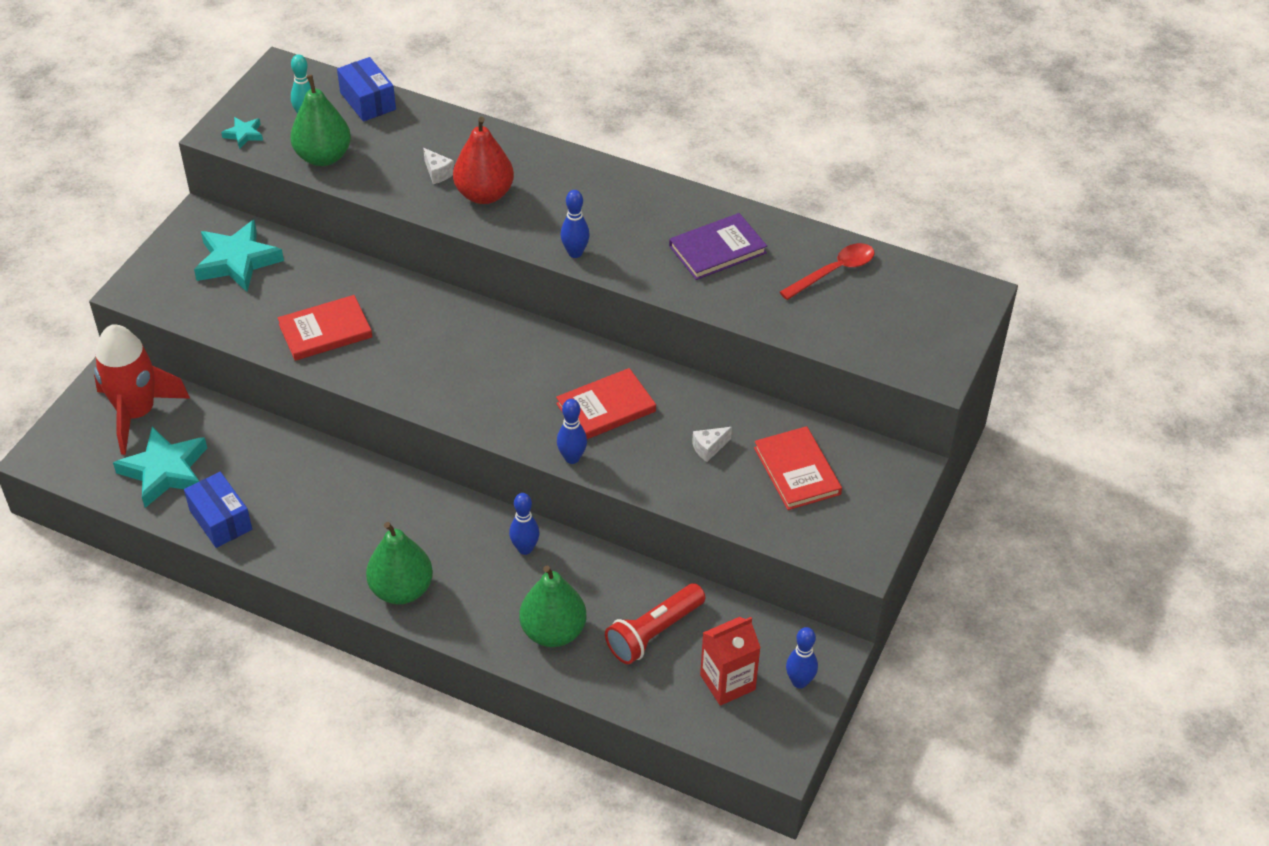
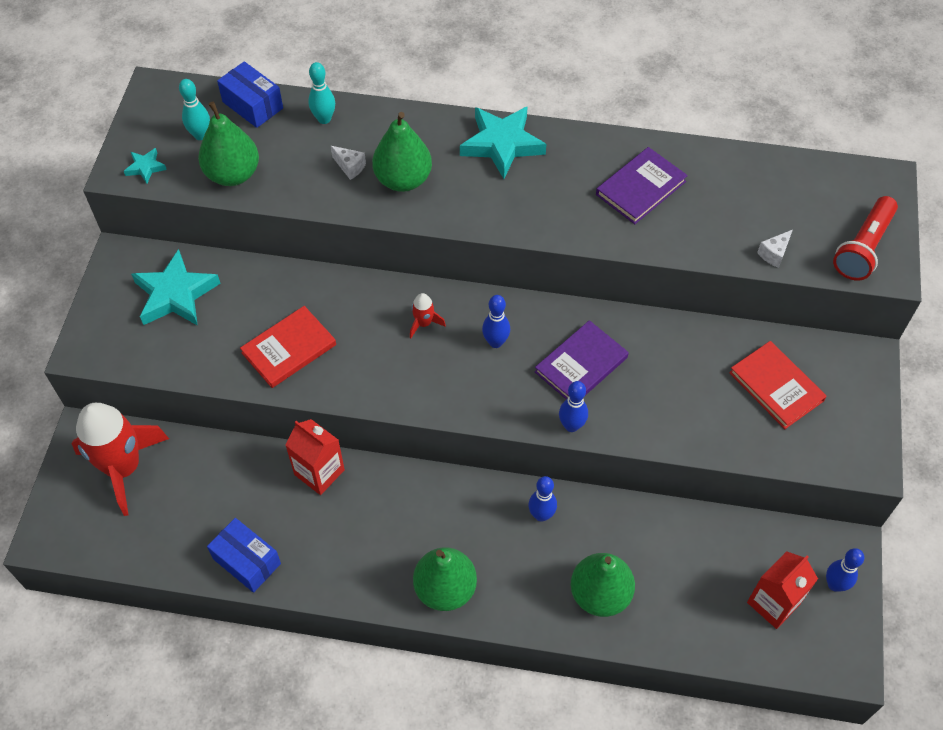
camera: 15 degrees left, 10 degrees up
turquoise star [113,427,207,508] -> turquoise star moved to [460,106,546,179]
red pear [453,117,514,204] -> green pear [372,112,432,192]
red book [556,368,656,439] -> purple book [535,320,629,399]
blue bowling pin [561,190,590,258] -> blue bowling pin moved to [482,295,510,348]
red flashlight [605,583,705,664] -> red flashlight moved to [833,196,898,281]
white cheese [692,427,732,462] -> white cheese moved to [757,230,793,268]
red spoon [780,243,875,300] -> none
none -> red carton [285,419,345,495]
none -> turquoise bowling pin [308,62,335,124]
none -> red rocket [410,293,446,338]

